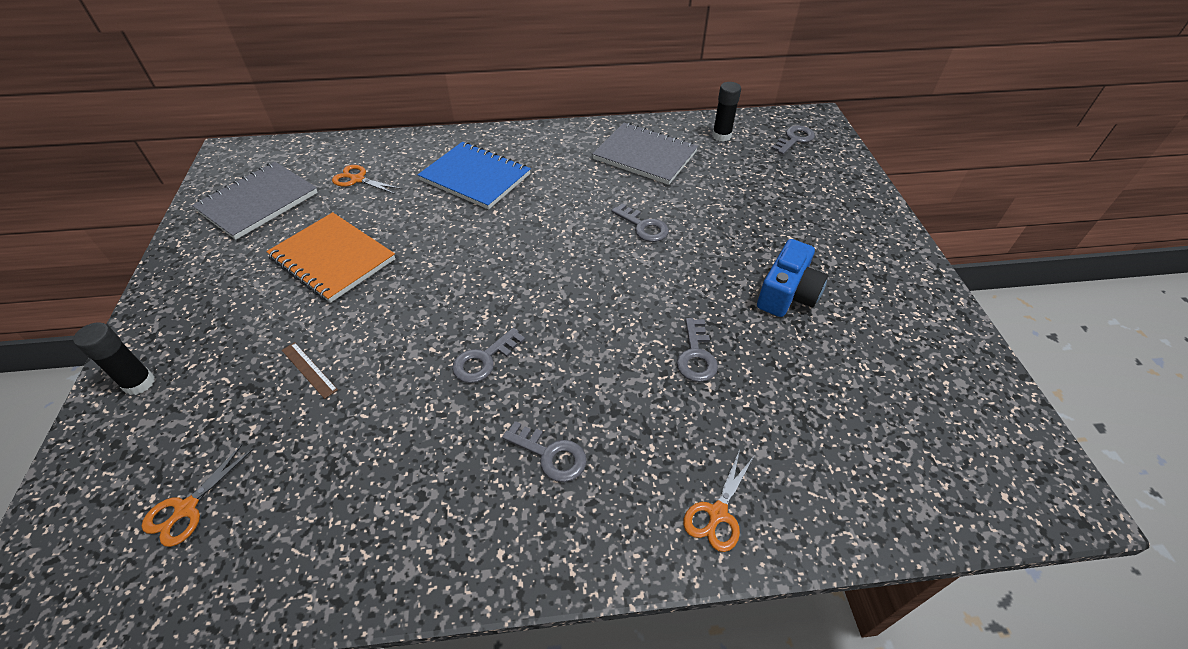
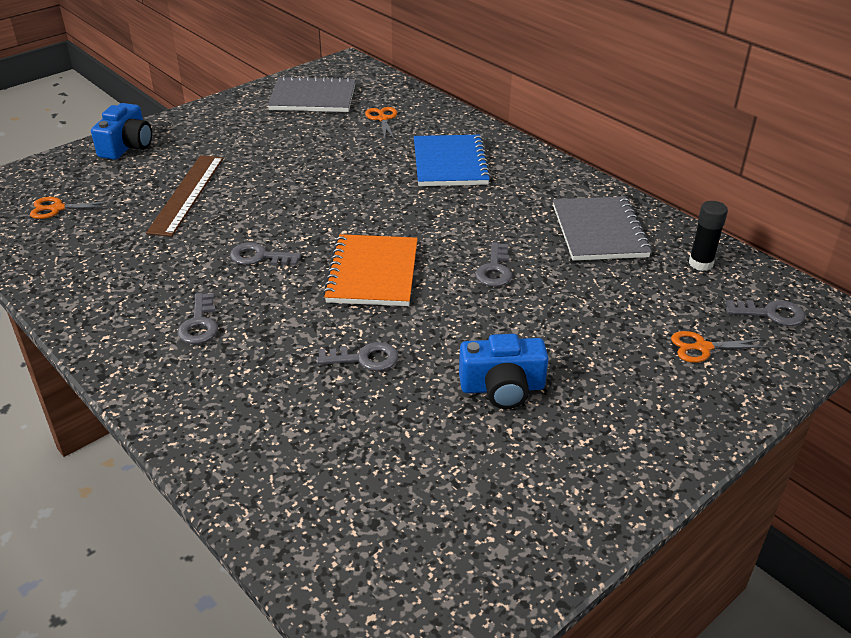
camera: 55 degrees right, 10 degrees down
black glue stick [73,322,155,395] -> blue camera [91,103,152,160]
orange notebook [266,212,395,303] -> orange notebook moved to [323,234,418,306]
brown ruler [282,342,338,399] -> brown ruler [146,155,223,237], size x2.21
grey key [677,318,718,382] -> grey key turned 150 degrees counterclockwise [316,342,398,371]
orange scissors [683,450,754,552] -> orange scissors moved to [671,331,769,363]

